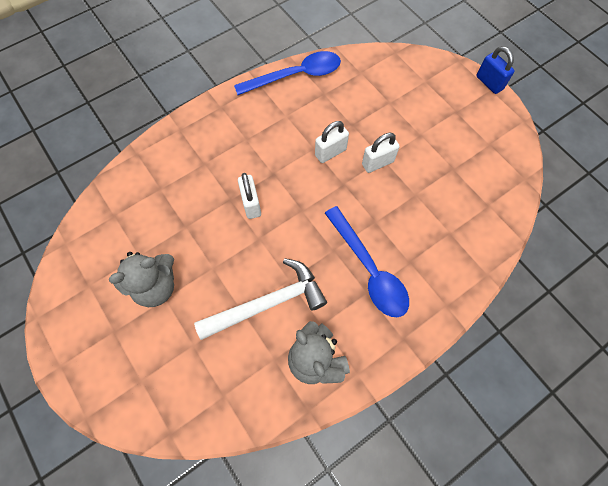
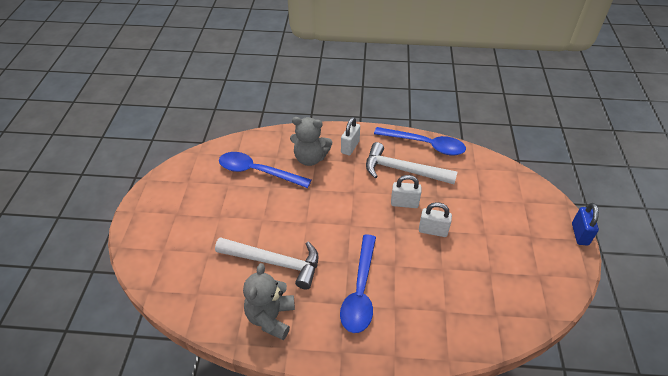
camera: 40 degrees right, 20 degrees down
grey teddy bear [109,252,174,307] -> grey teddy bear moved to [290,117,332,166]
white padlock [238,173,261,219] -> white padlock moved to [341,117,360,155]
none -> blue spoon [219,152,311,188]
none -> white hammer [366,142,457,184]

